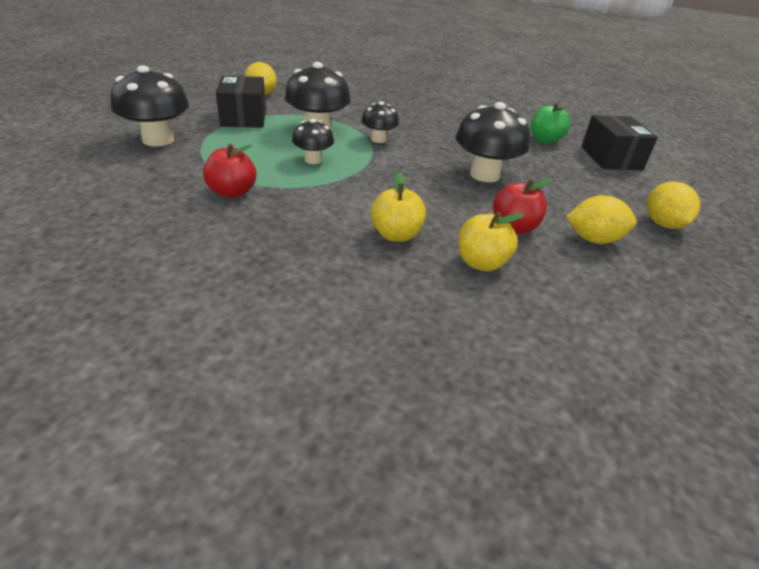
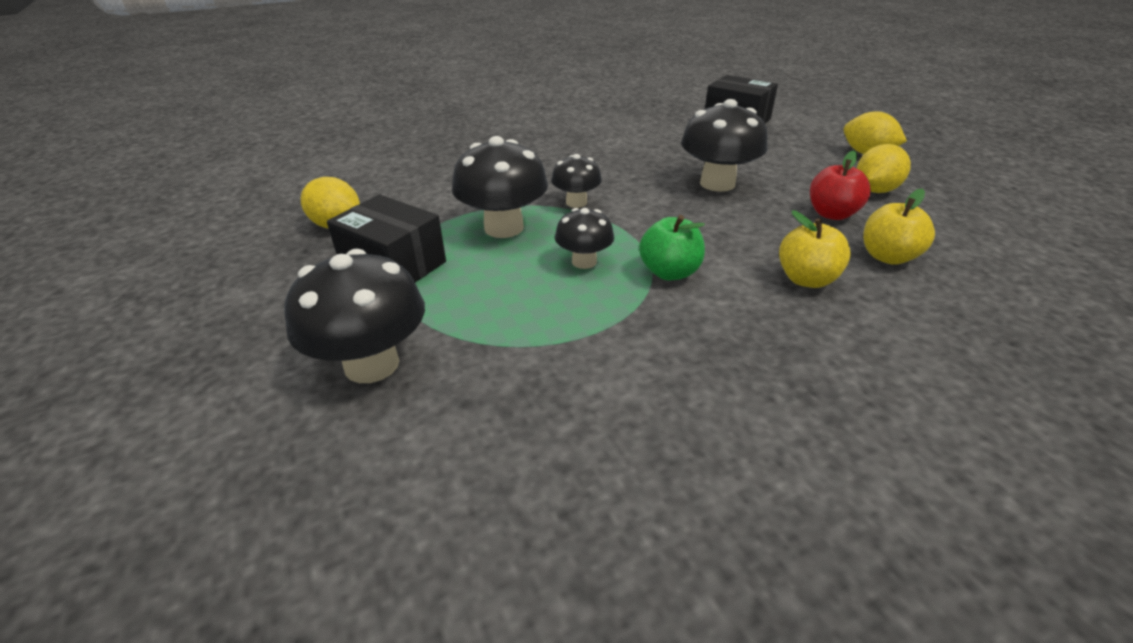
camera: 45 degrees left, 0 degrees up
red apple [203,144,256,198] -> none
green apple [531,102,570,144] -> green apple moved to [639,215,705,280]

